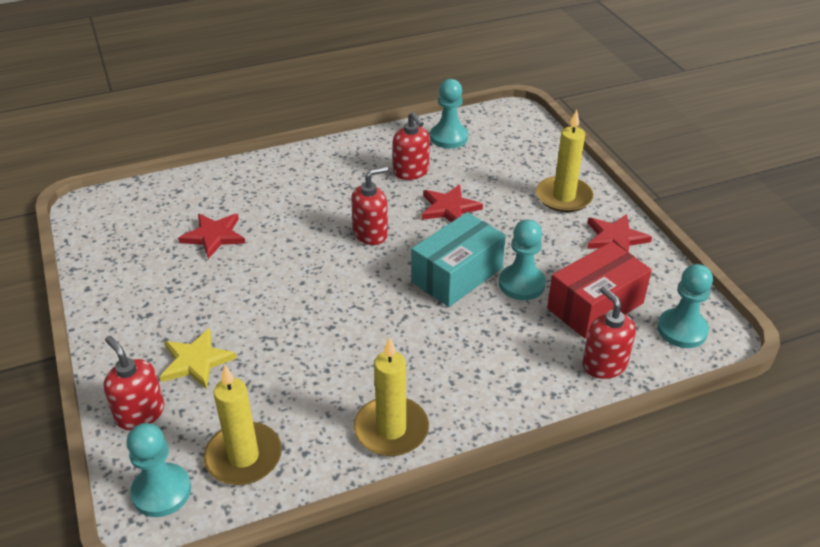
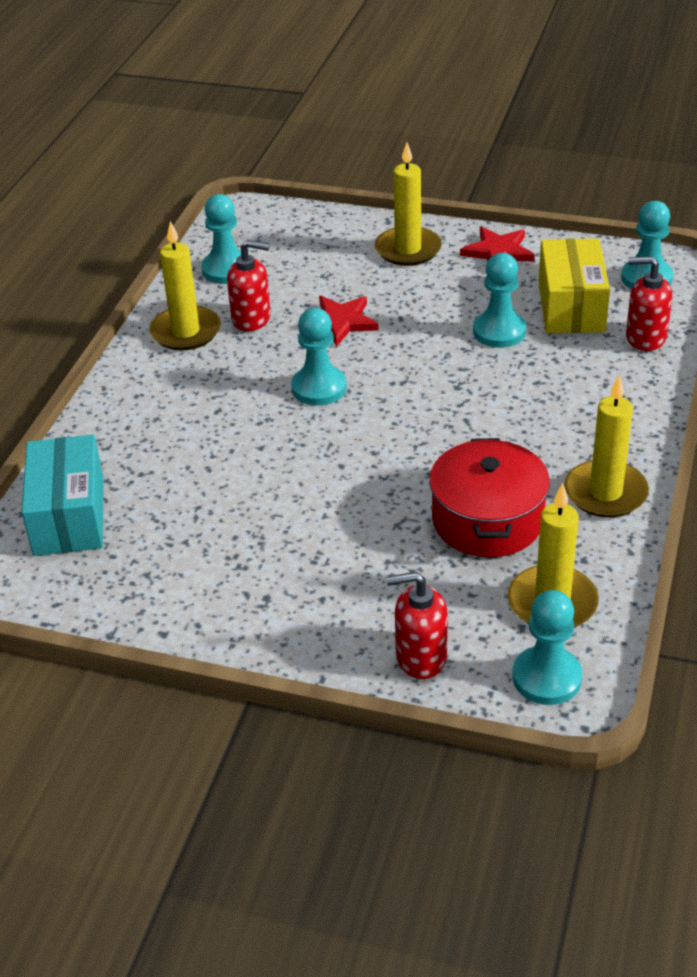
camera: 50 degrees left, 0 degrees up
yellow star [160,328,237,389] -> none
red star [178,214,246,259] -> none
red soap dispenser [351,166,388,245] -> turquoise pawn [291,308,347,406]
turquoise box [411,212,506,307] -> turquoise box moved to [22,435,104,556]
red box [547,242,652,339] -> yellow box [539,238,610,333]
none -> yellow candle [149,221,221,351]
none -> red pot [429,438,550,557]

